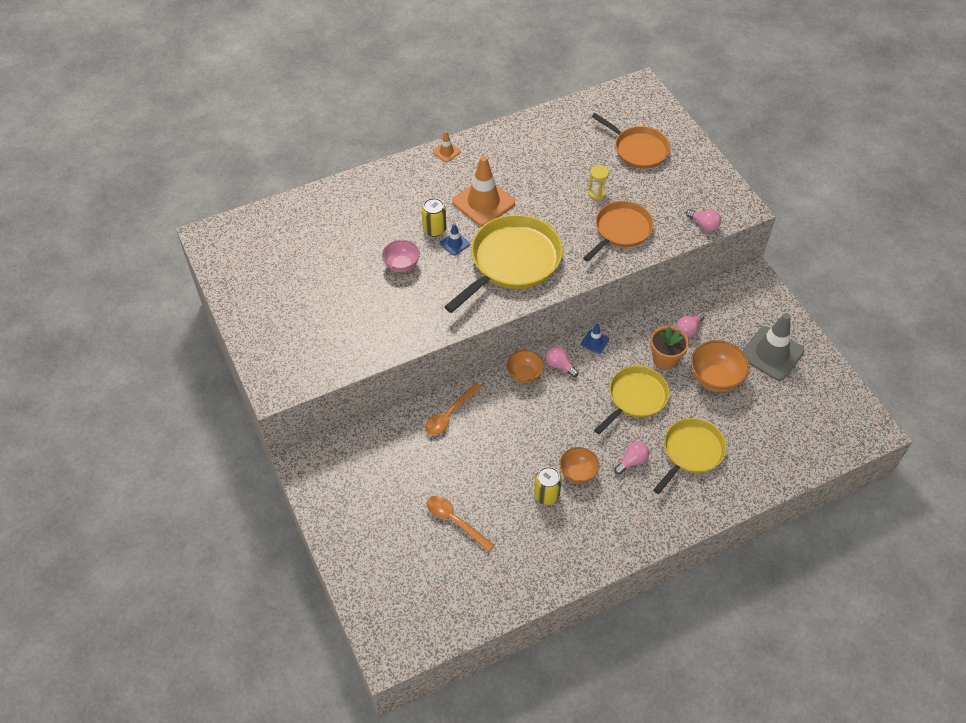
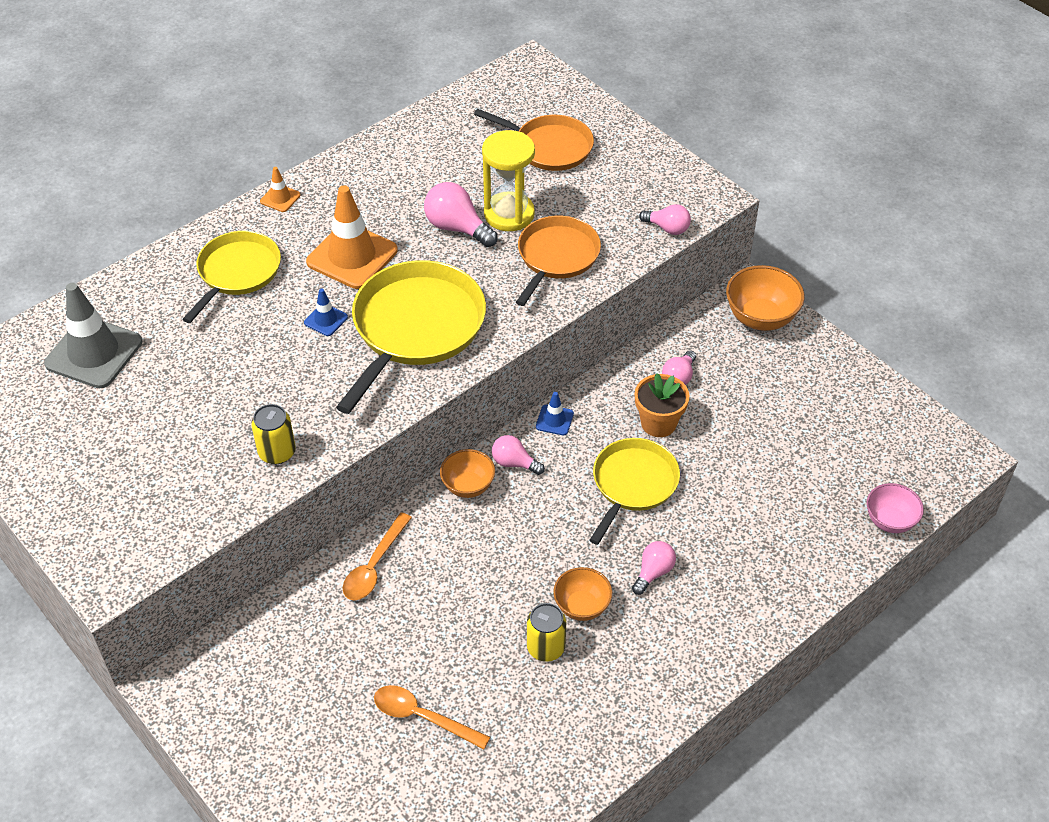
camera: 15 degrees left, 5 degrees down
pink bowl [382,240,420,272] -> pink bowl moved to [867,483,924,533]
yellow can [422,198,447,237] -> yellow can moved to [251,404,296,464]
yellow hourglass [588,165,609,200] -> yellow hourglass [482,130,535,231], size x1.98
yellow pan [653,418,727,494] -> yellow pan moved to [183,231,281,323]
orange bowl [691,340,750,392] -> orange bowl moved to [726,265,805,331]
grey traffic cone [742,313,804,381] -> grey traffic cone moved to [44,283,142,388]
none -> pink light bulb [424,182,498,247]

